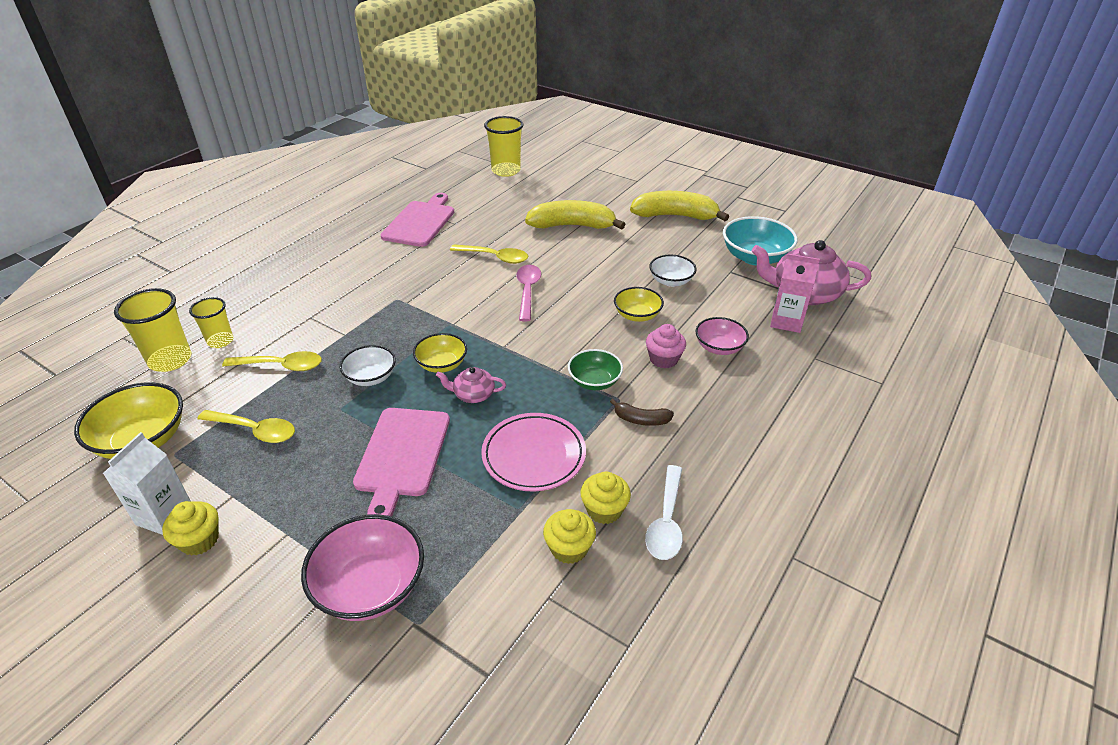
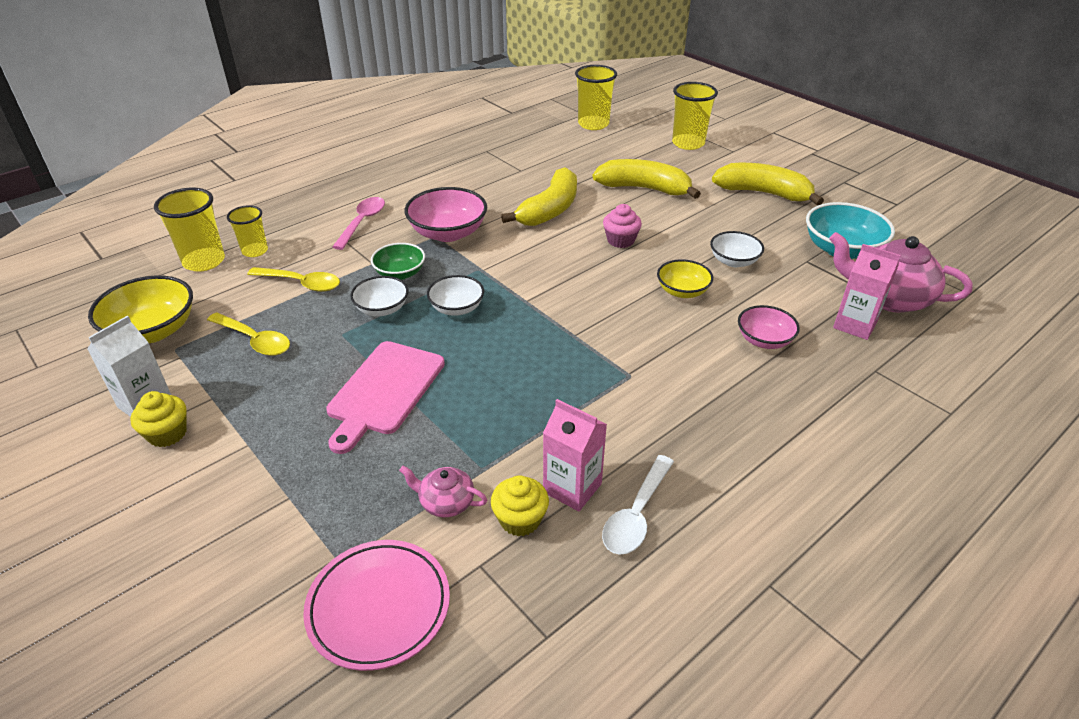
camera: 15 degrees right, 0 degrees up
pink bowl [301,514,424,621] -> pink bowl moved to [404,187,487,242]
pink cutting board [381,193,454,247] -> none
yellow bowl [413,333,467,373] -> white bowl [427,275,484,316]
pink teapot [436,367,506,403] -> pink teapot moved to [399,466,487,517]
yellow spoon [450,244,528,264] -> yellow banana [501,167,577,226]
pink plate [481,413,586,492] -> pink plate moved to [303,540,450,671]
pink spoon [516,265,541,321] -> pink spoon moved to [333,197,385,250]
green bowl [568,349,623,390] -> green bowl moved to [371,243,425,280]
yellow cupcake [580,472,631,524] -> pink carton [543,399,607,512]
brown banana [610,399,674,426] -> none
pink cupcake [646,324,686,369] -> pink cupcake moved to [603,204,642,248]
none -> yellow cup [672,82,718,150]

